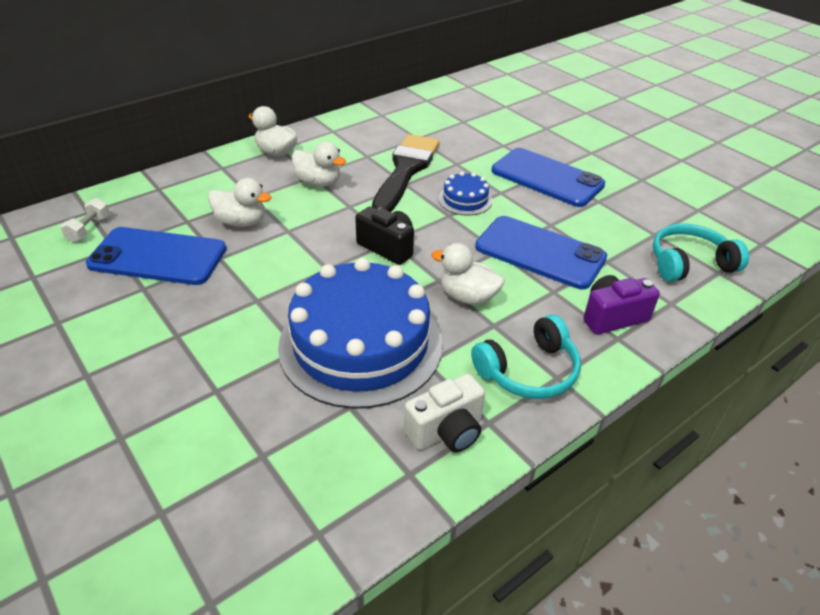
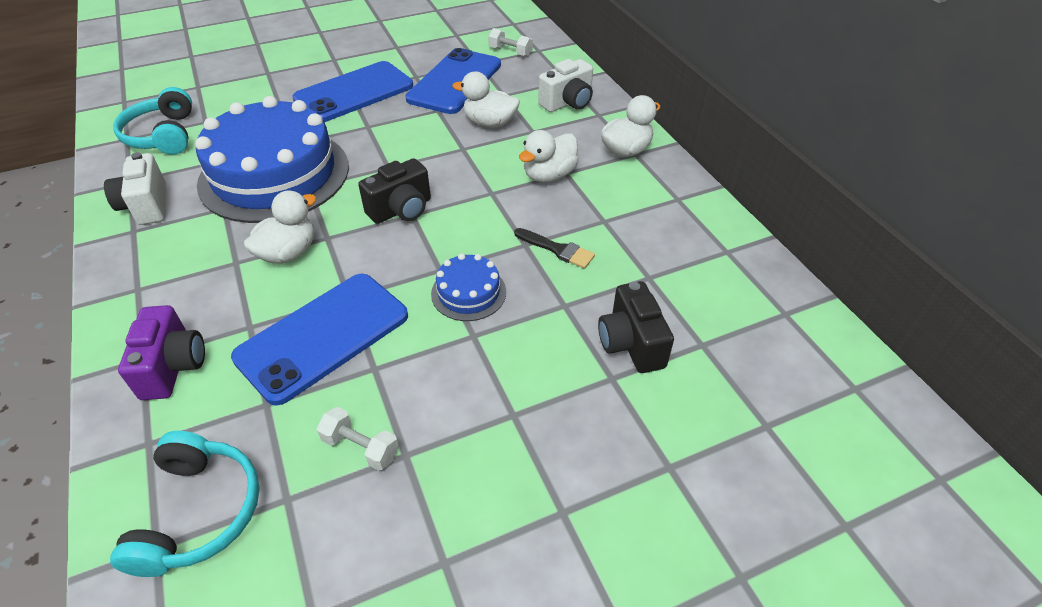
camera: 105 degrees right, 5 degrees up
white duck [208,178,271,227] -> white duck turned 75 degrees clockwise [452,71,520,128]
black brush [372,134,440,212] -> black brush [514,228,595,269], size x0.44
turquoise headphones [471,314,581,399] -> turquoise headphones moved to [113,87,192,155]
blue phone [492,148,605,207] -> blue phone moved to [292,61,413,122]
none -> white dumbbell [316,407,399,471]
none -> white camera [538,59,593,112]
none -> black camera [598,281,674,373]

